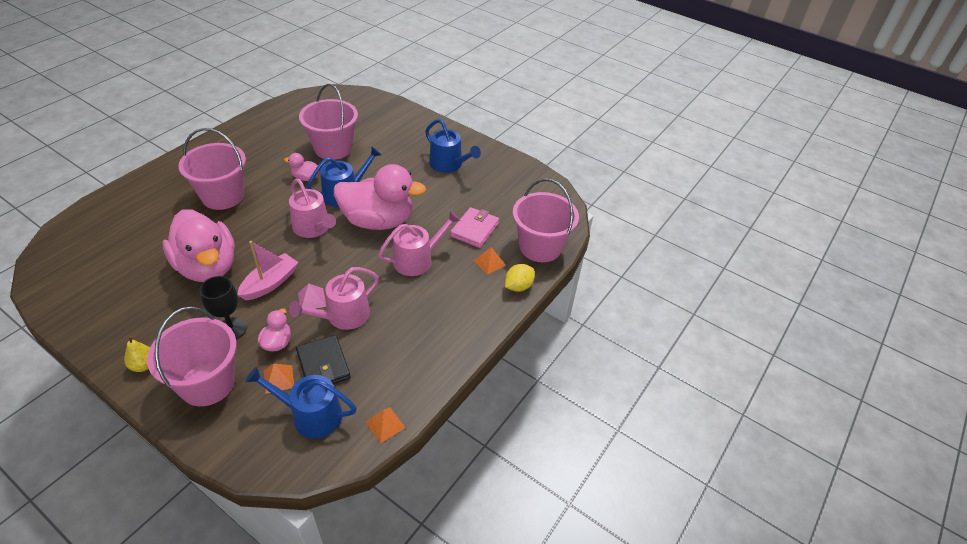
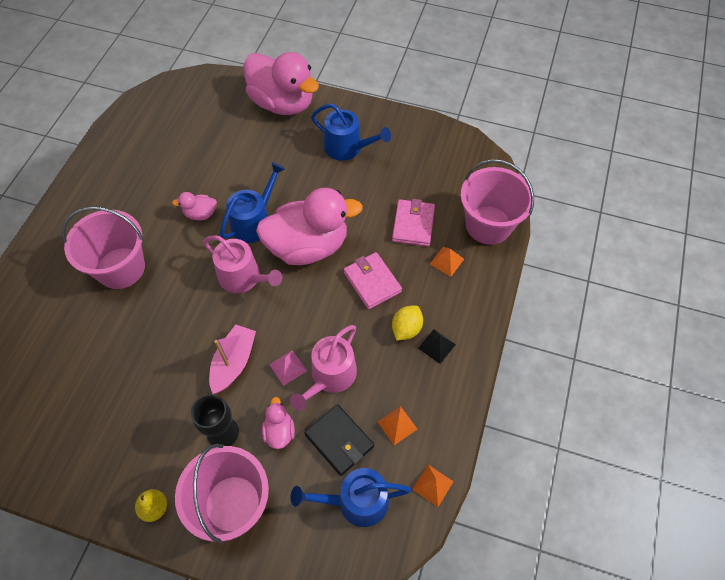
camera: 15 degrees left, 15 degrees up
pink duck [163,209,235,282] -> pink duck moved to [244,52,319,115]
orange pyramid [264,363,294,394] -> orange pyramid moved to [378,406,417,445]
pink bucket [299,84,358,160] -> none
pink watering can [378,211,461,276] -> pink wallet [343,252,402,309]
yellow lemon [505,264,535,292] -> yellow lemon moved to [392,305,423,341]
none -> black pyramid [418,329,456,364]

